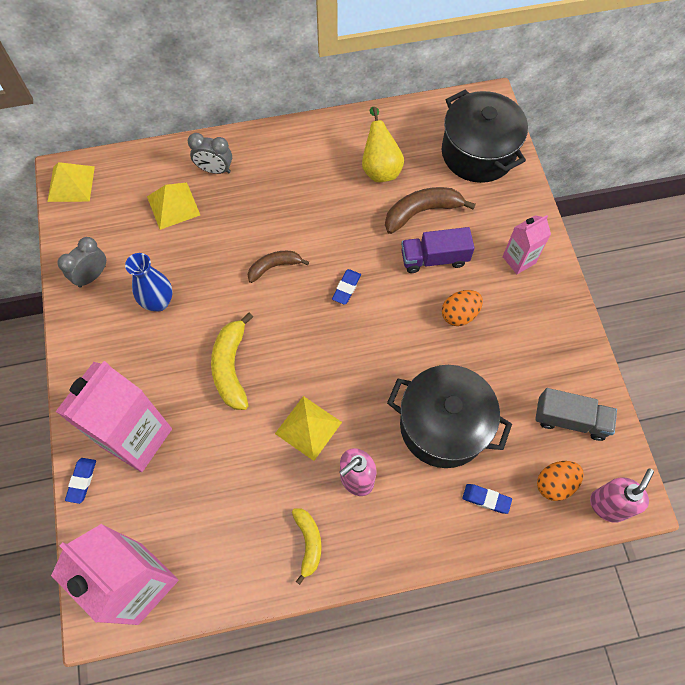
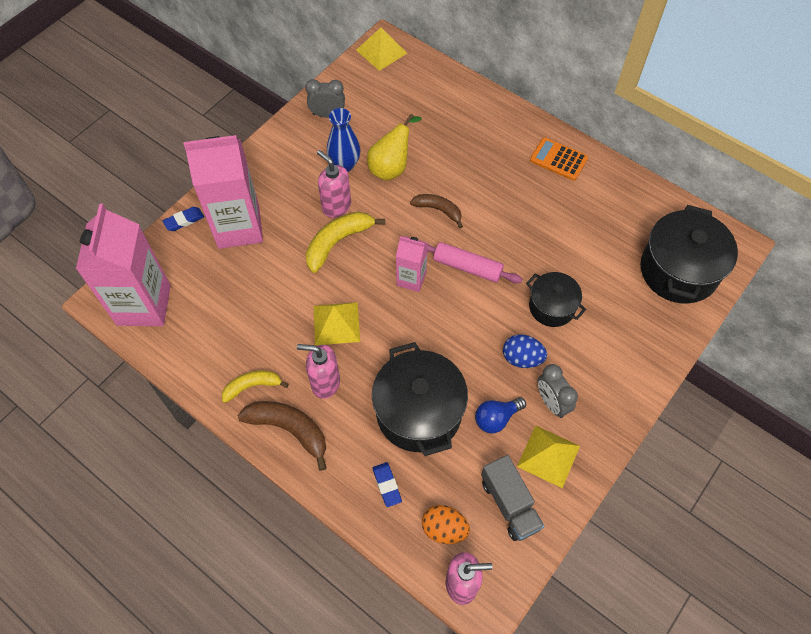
camera: 50 degrees right, 5 degrees down
yellow pyramid [147,182,200,230] -> yellow pyramid moved to [517,425,580,488]
grey clock [188,133,232,174] -> grey clock moved to [538,364,578,418]
yellow banana [292,509,322,585] -> yellow banana turned 150 degrees counterclockwise [222,370,289,403]
blue eraser [332,269,361,305] -> pink rolling pin [427,242,522,283]
yellow pear [362,107,404,182] -> yellow pear moved to [367,114,422,181]
brown banana [385,187,476,234] -> brown banana moved to [238,401,326,471]
purple truck [401,227,475,273] -> black pot [526,272,586,327]
orange egg [442,290,483,326] -> blue egg [503,334,547,368]
pink carton [502,215,551,274] -> pink carton moved to [396,236,428,292]
none -> pink soap dispenser [317,150,351,218]
none -> blue light bulb [475,397,526,433]
none -> orange calculator [530,137,588,181]

